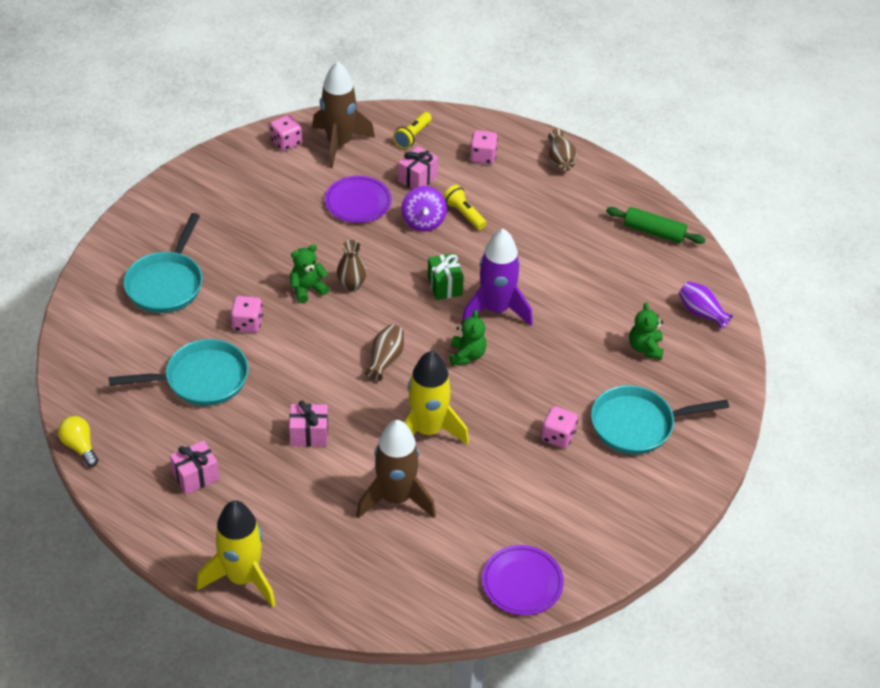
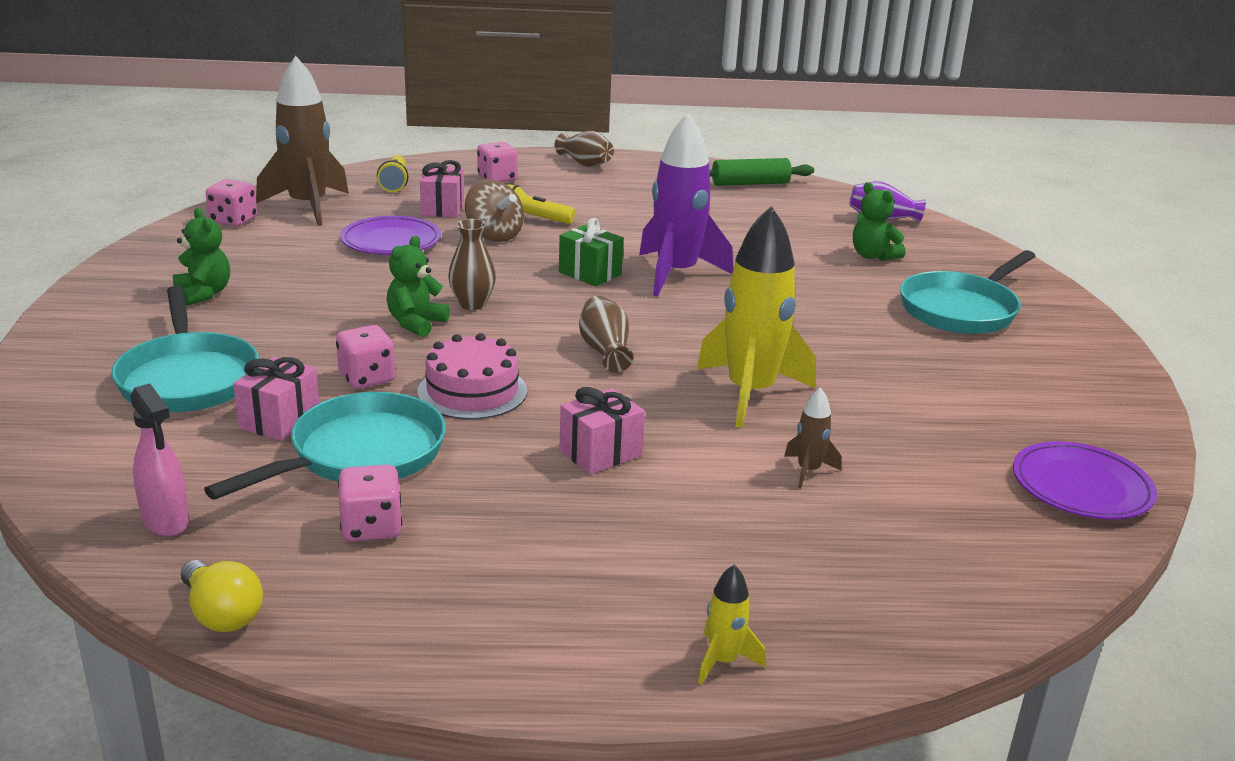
camera: 35 degrees left, 20 degrees down
yellow light bulb [58,416,98,467] -> yellow light bulb turned 150 degrees counterclockwise [181,560,263,632]
pink gift [170,440,219,494] -> pink gift moved to [233,357,319,441]
yellow rocket [197,500,276,607] -> yellow rocket [698,565,766,685], size x0.44
brown rocket [356,420,436,518] -> brown rocket [784,387,842,488], size x0.44
purple spinning top [401,186,447,232] -> brown spinning top [465,179,524,242]
green teddy bear [450,310,487,366] -> green teddy bear moved to [173,208,230,306]
pink dice [541,406,578,448] -> pink dice moved to [338,464,402,541]
none -> pink spray bottle [130,384,190,537]
none -> pink cake [417,333,527,420]

